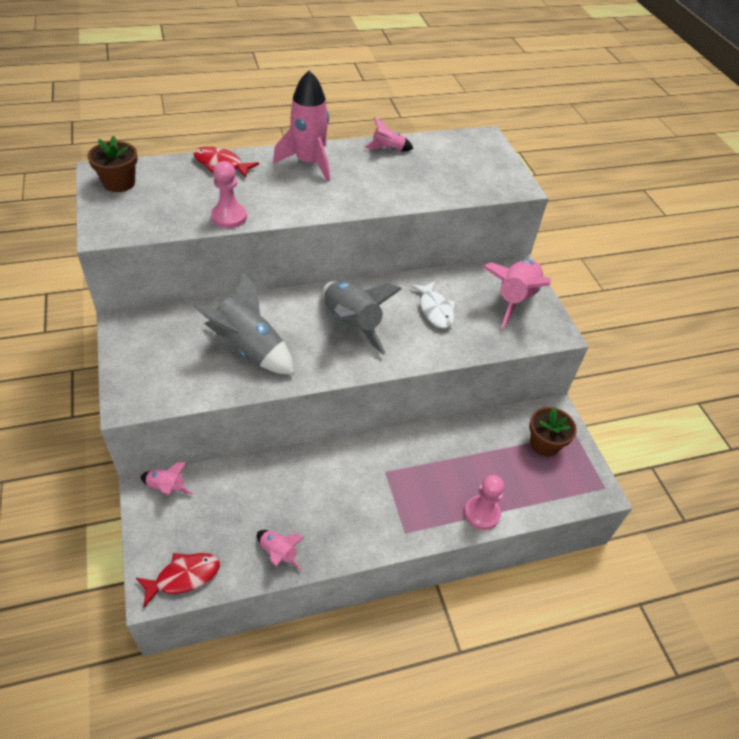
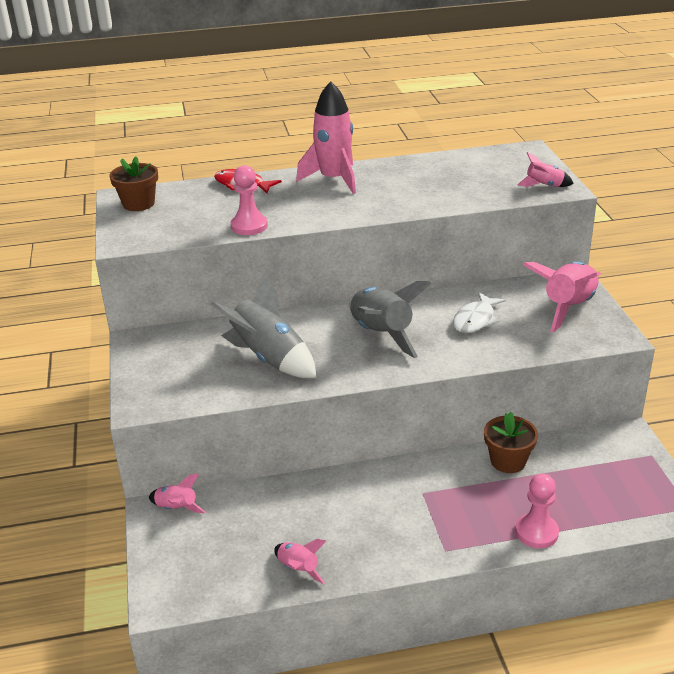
camera: 10 degrees right, 15 degrees down
red fish [135,553,220,608] -> none
pink rocket [364,117,413,151] -> pink rocket moved to [517,152,574,187]
white fish [411,281,455,329] -> white fish turned 45 degrees clockwise [453,292,506,333]
brown flower pot [529,407,577,457] -> brown flower pot moved to [484,412,538,473]

